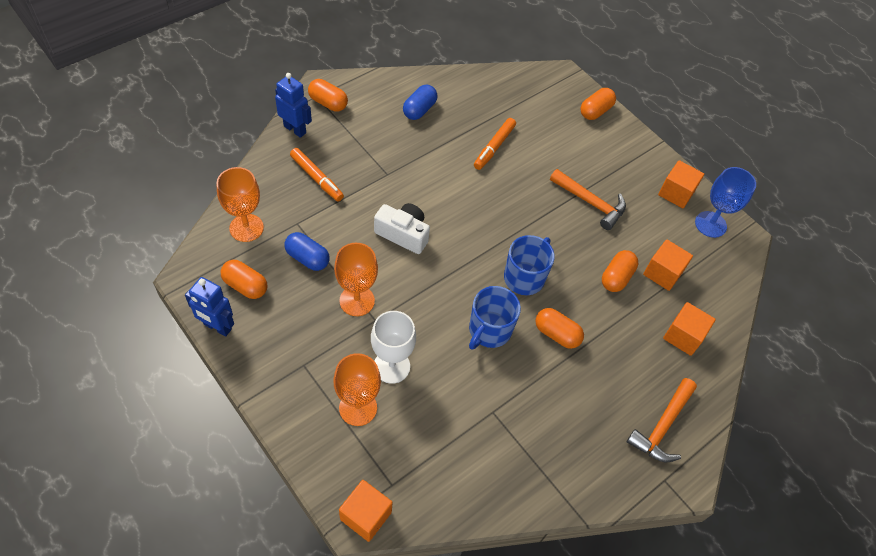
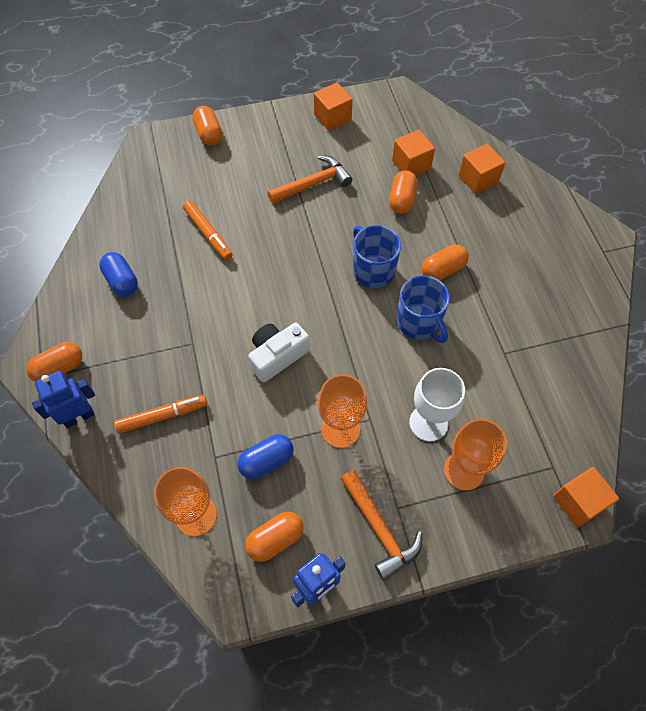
camera: 60 degrees left, 5 degrees up
orange capsule [602,250,638,292] -> orange capsule turned 45 degrees clockwise [389,170,418,214]
orange hammer [626,378,697,462] -> orange hammer moved to [340,470,422,581]
blue goblet [695,167,756,238] -> none

